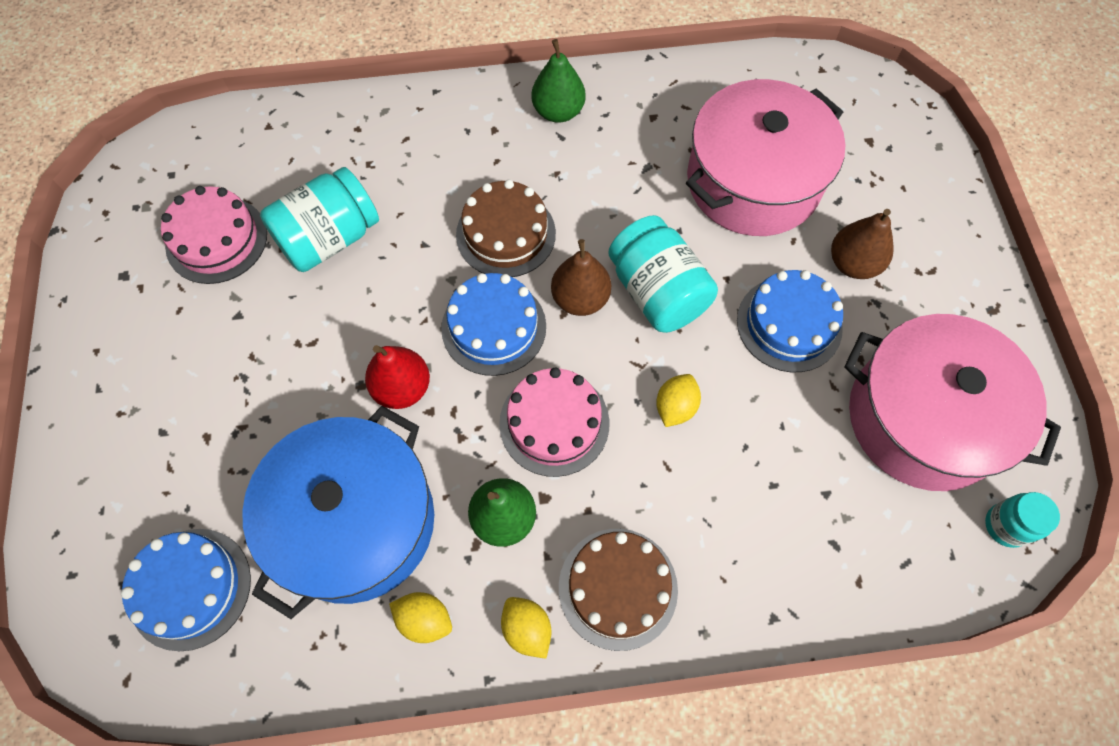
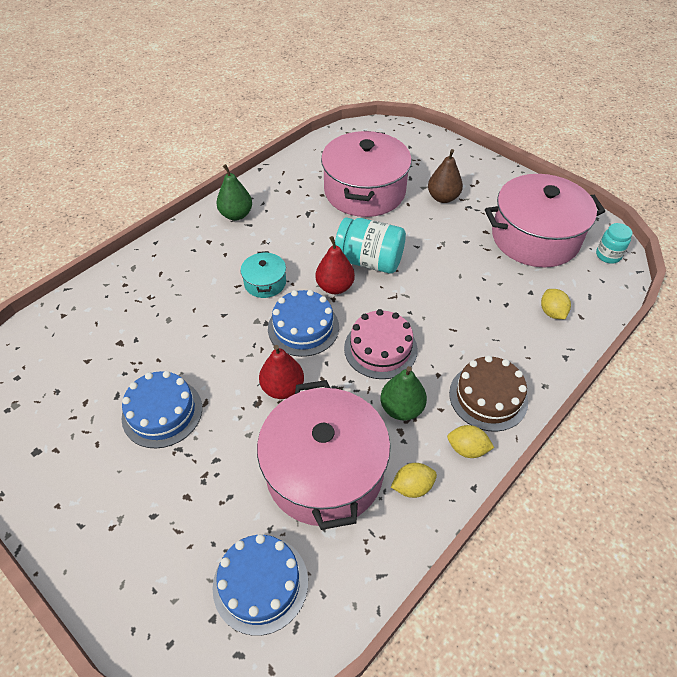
camera: 40 degrees left, 15 degrees down
pink cake [161,186,267,284] -> none
blue pot [242,406,434,619] -> pink pot [257,380,391,530]
turquoise jar [260,167,379,272] -> none
brown cake [456,179,556,277] -> turquoise pot [240,251,286,298]
brown pear [551,239,611,316] -> red pear [315,236,355,294]
yellow lemon [656,374,701,427] -> yellow lemon moved to [541,289,571,319]
blue cake [737,270,843,372] -> blue cake moved to [122,371,202,448]

